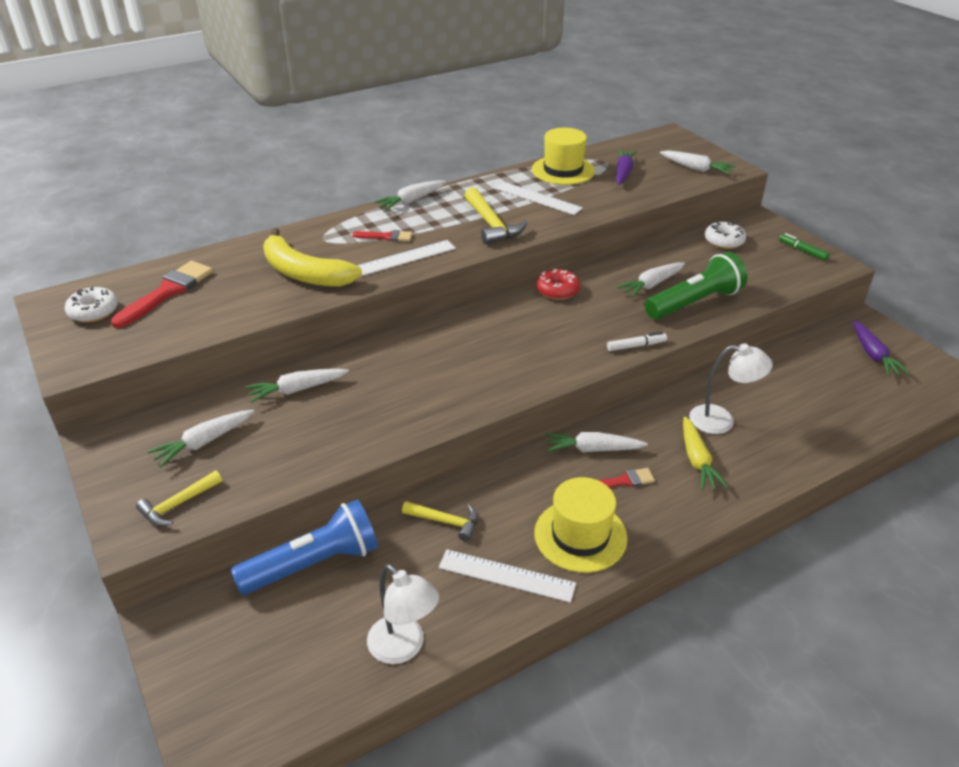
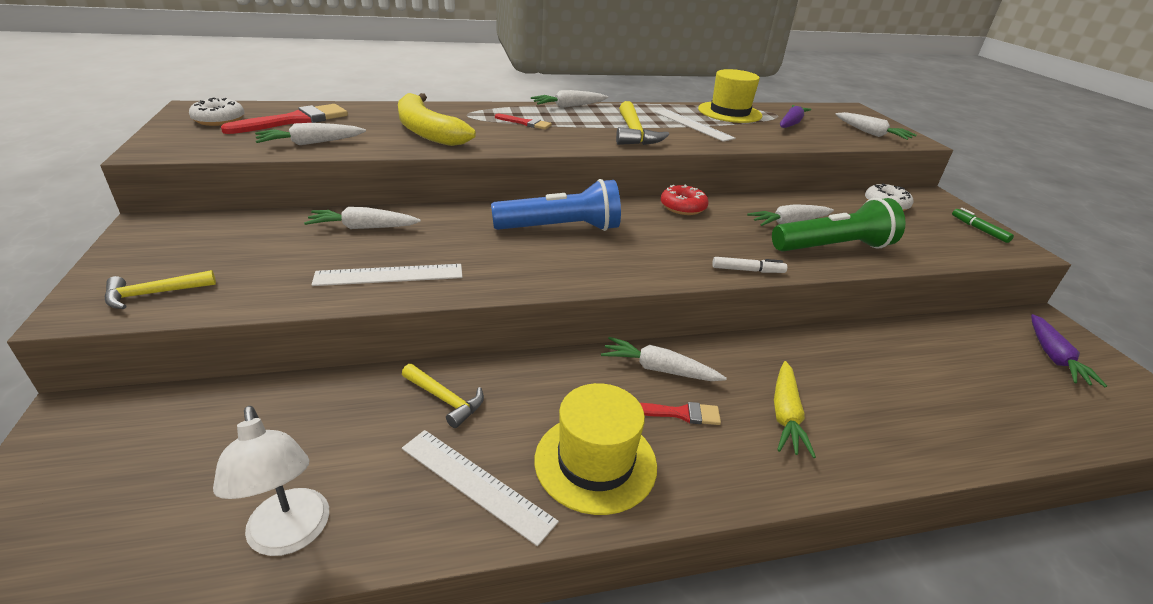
camera: 15 degrees right, 5 degrees down
white carrot [147,410,254,467] -> white carrot moved to [255,123,366,145]
blue flashlight [231,499,378,595] -> blue flashlight moved to [491,179,621,231]
white ruler [356,240,456,276] -> white ruler moved to [312,264,462,286]
white lamp [689,344,772,434] -> none

